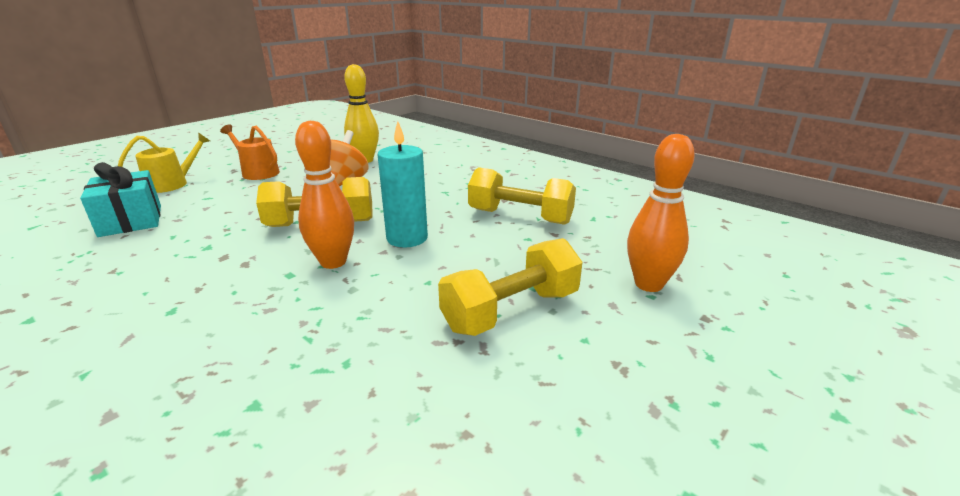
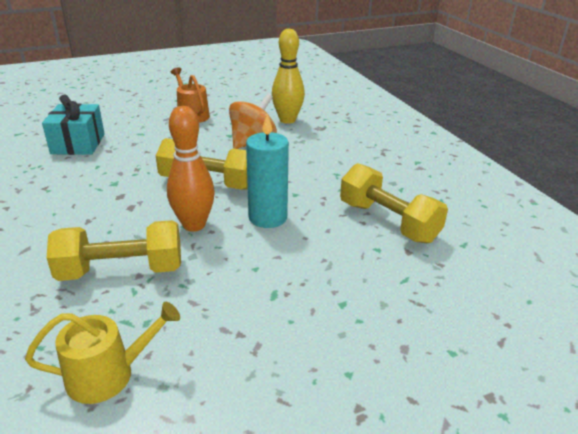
camera: 25 degrees right, 5 degrees up
yellow watering can [118,132,210,193] -> yellow watering can moved to [25,302,180,404]
yellow dumbbell [438,238,582,336] -> yellow dumbbell moved to [47,220,181,281]
orange bowling pin [627,134,695,292] -> none

